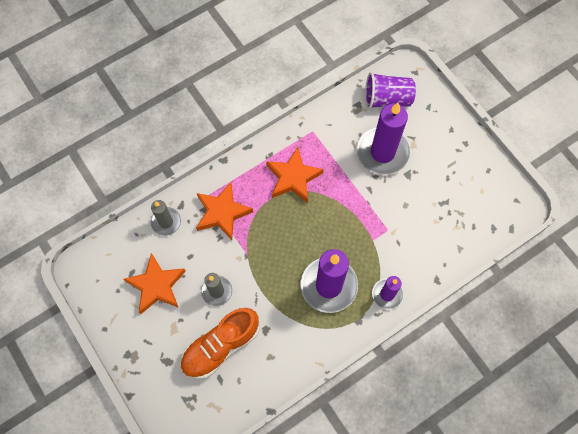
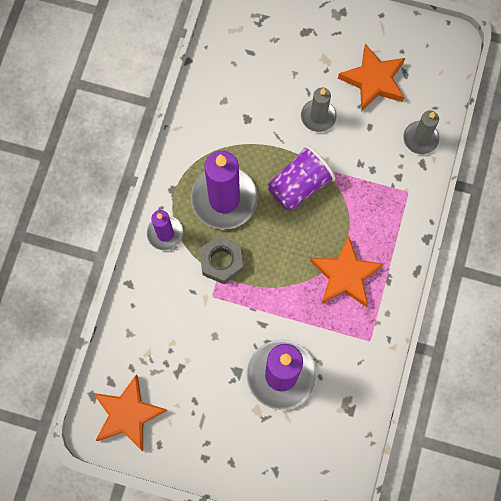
camera: 140 degrees right, 5 degrees up
orange shoe [180,308,259,379] -> none
orange star [196,182,253,240] -> orange star moved to [93,374,168,451]
purple cup [365,72,416,109] -> purple cup moved to [268,145,335,211]
none -> grey nut [200,235,243,284]

